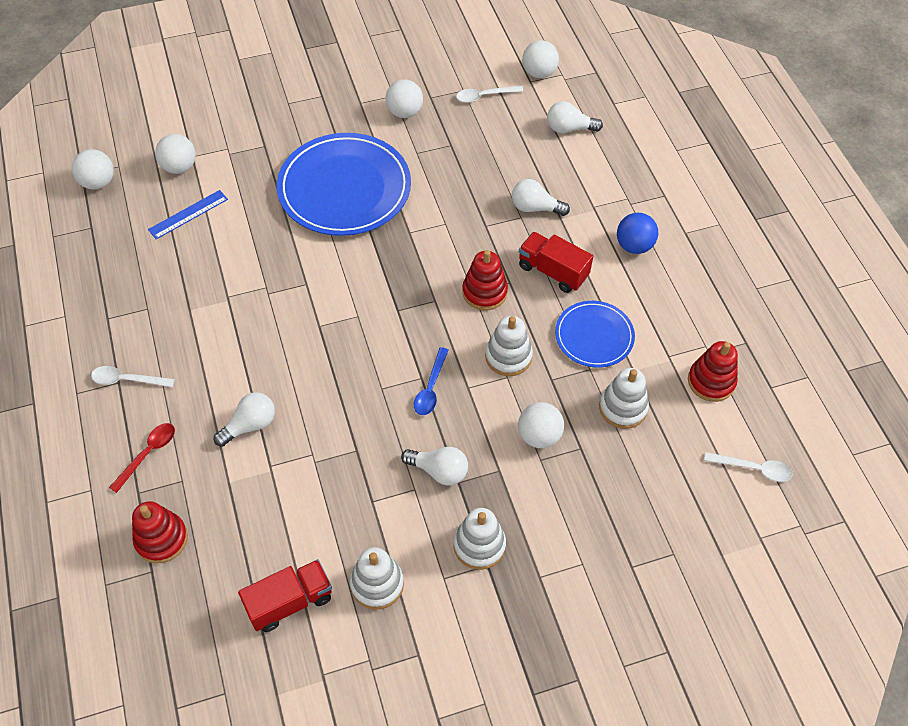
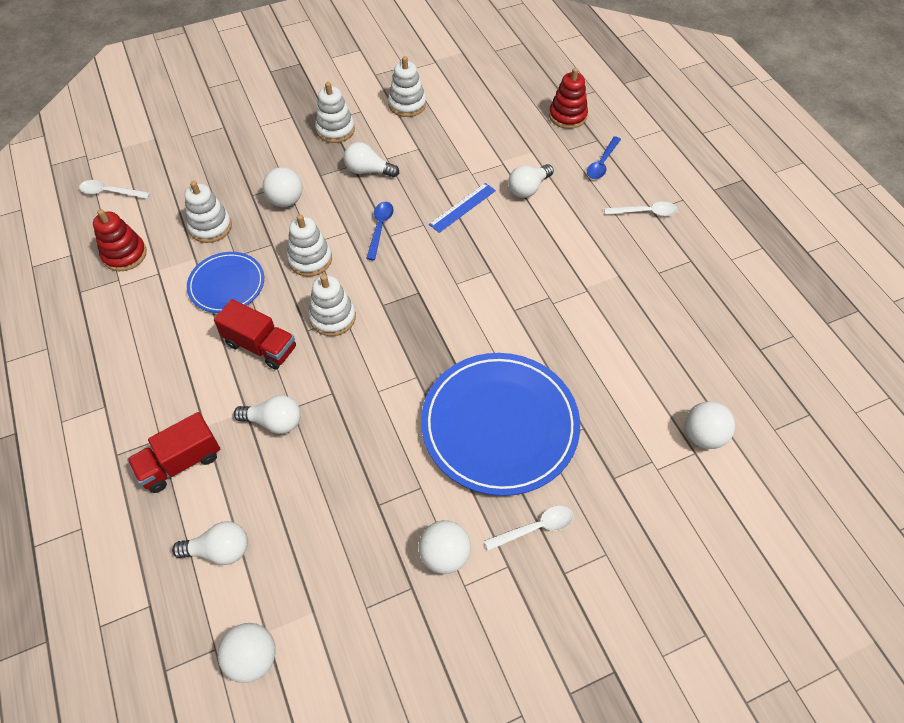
camera: 175 degrees right, 0 degrees up
white ball [72,149,114,190] -> none
red spoon [109,423,175,493] -> blue spoon [587,136,621,179]
blue ruler [148,190,228,239] -> blue ruler moved to [429,183,496,233]
red truck [238,559,332,632] -> red truck moved to [127,412,220,493]
white spoon [456,86,523,103] -> white spoon moved to [484,506,573,551]
red stacking toy [462,250,508,310] -> white stacking toy [309,274,356,336]
blue ball [617,213,658,254] -> none

